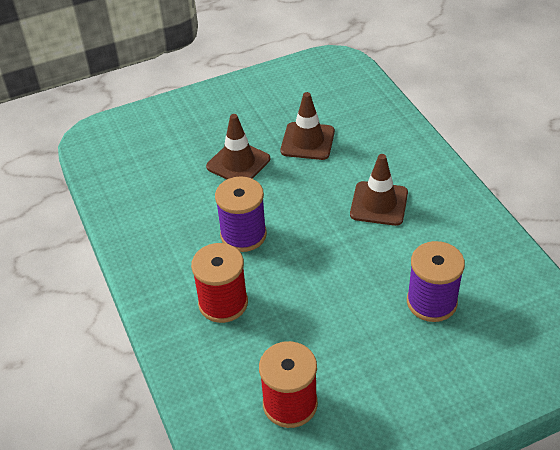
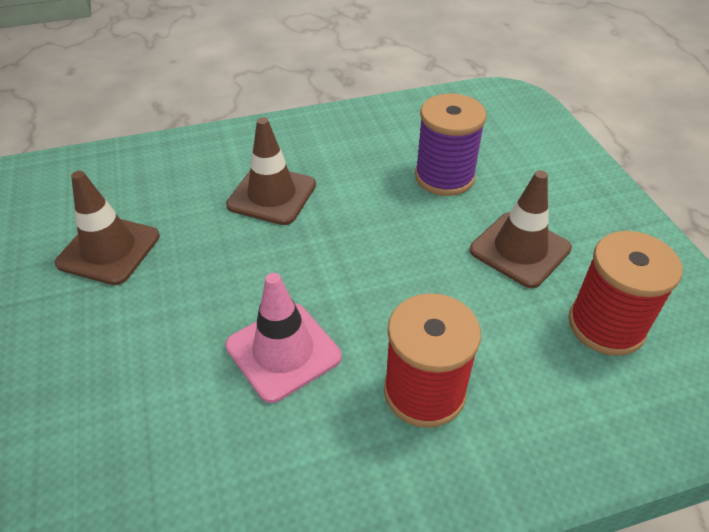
camera: 85 degrees left, 0 degrees up
brown traffic cone [206,114,270,179] -> brown traffic cone moved to [470,170,572,288]
purple spool [215,176,267,252] -> pink traffic cone [225,273,341,403]

